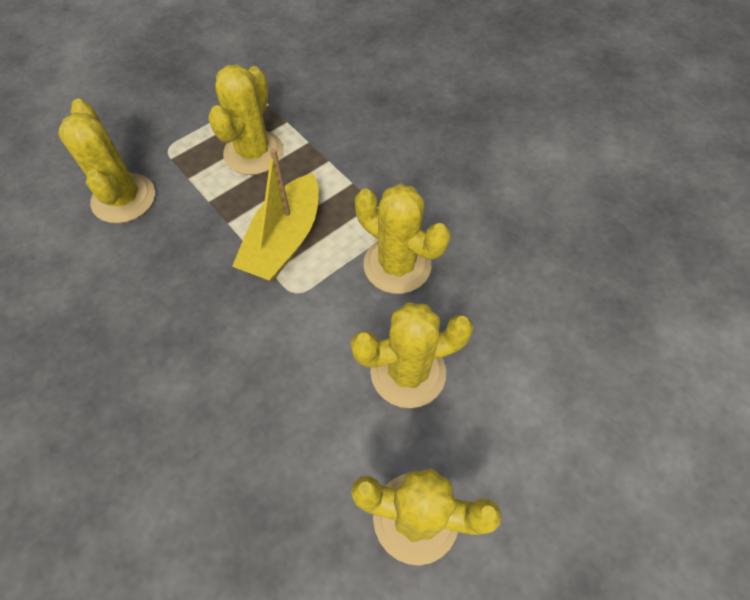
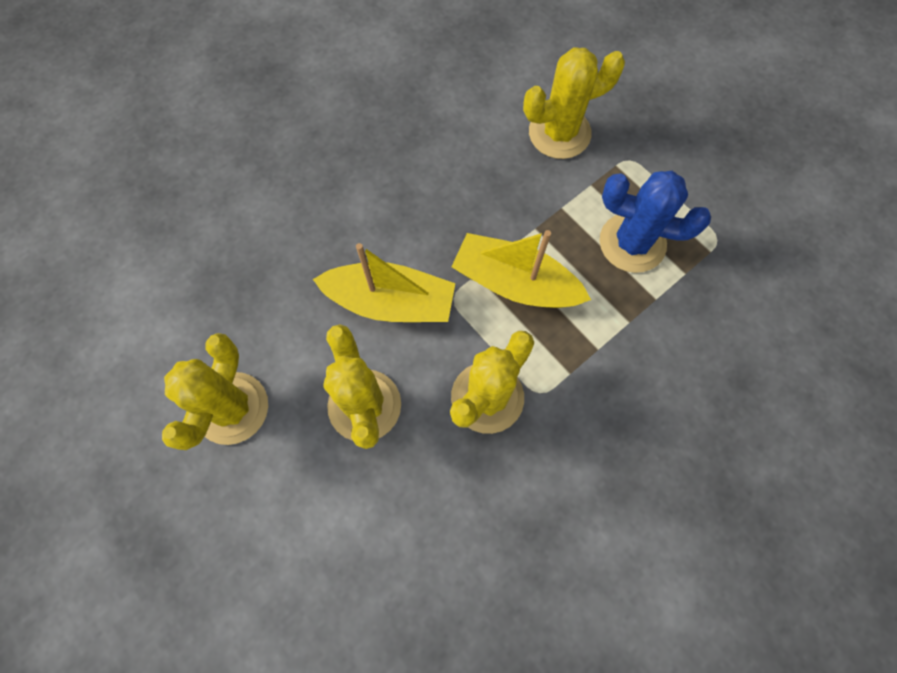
camera: 90 degrees right, 10 degrees up
yellow cactus [208,65,283,175] -> blue cactus [599,171,711,273]
none -> yellow boat [313,243,455,322]

